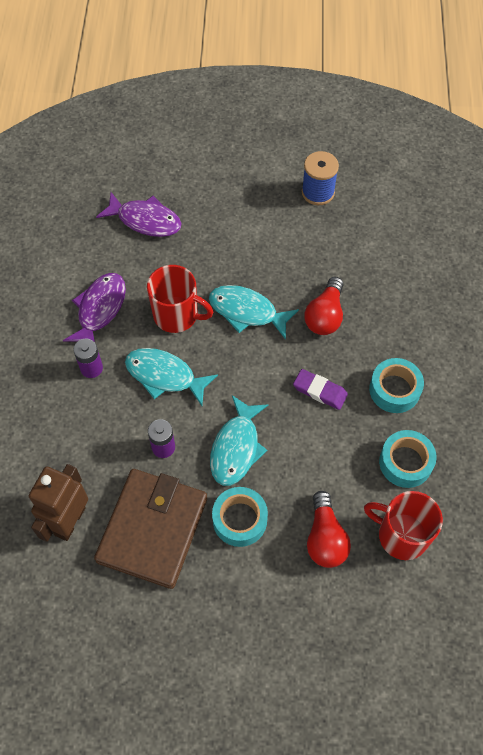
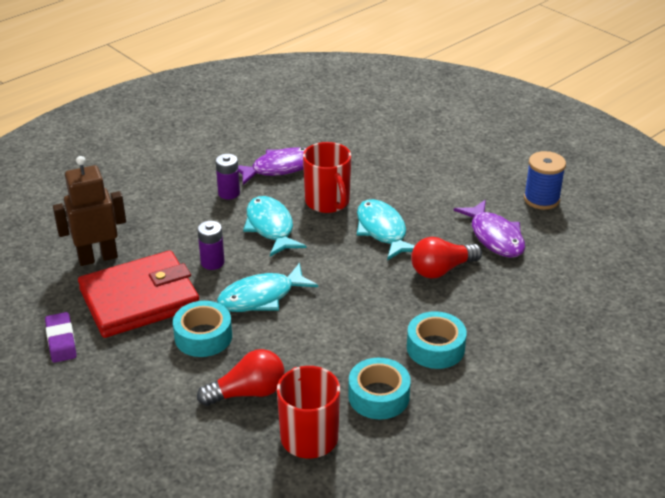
camera: 45 degrees right, 25 degrees down
brown wallet [94,469,207,589] -> red wallet [78,250,199,338]
purple fish [96,192,182,237] -> purple fish moved to [453,200,525,258]
purple eraser [293,369,348,410] -> purple eraser moved to [45,312,77,363]
red light bulb [307,491,351,568] -> red light bulb turned 150 degrees counterclockwise [197,349,285,406]

